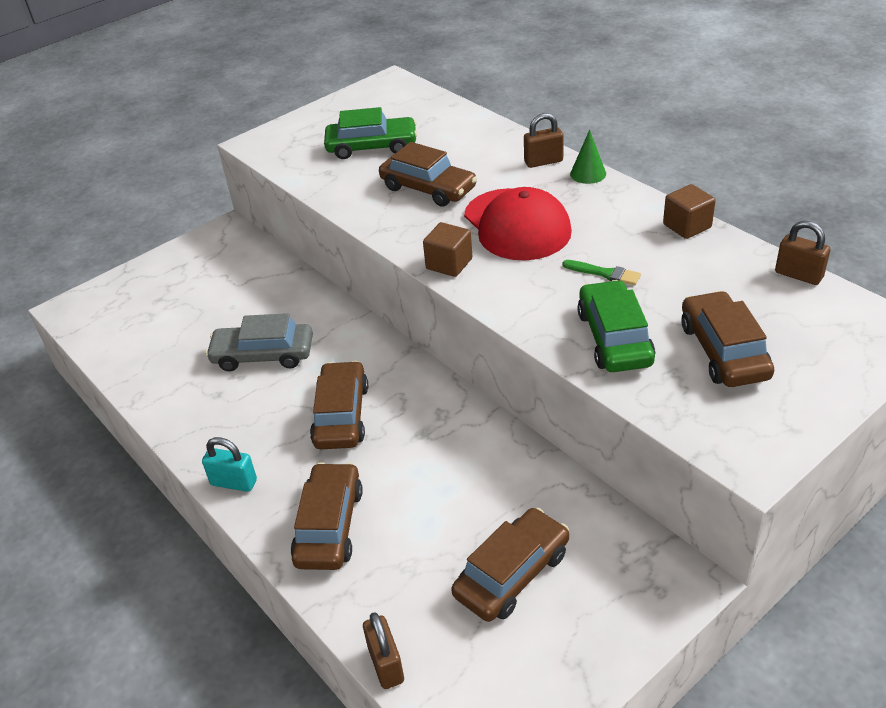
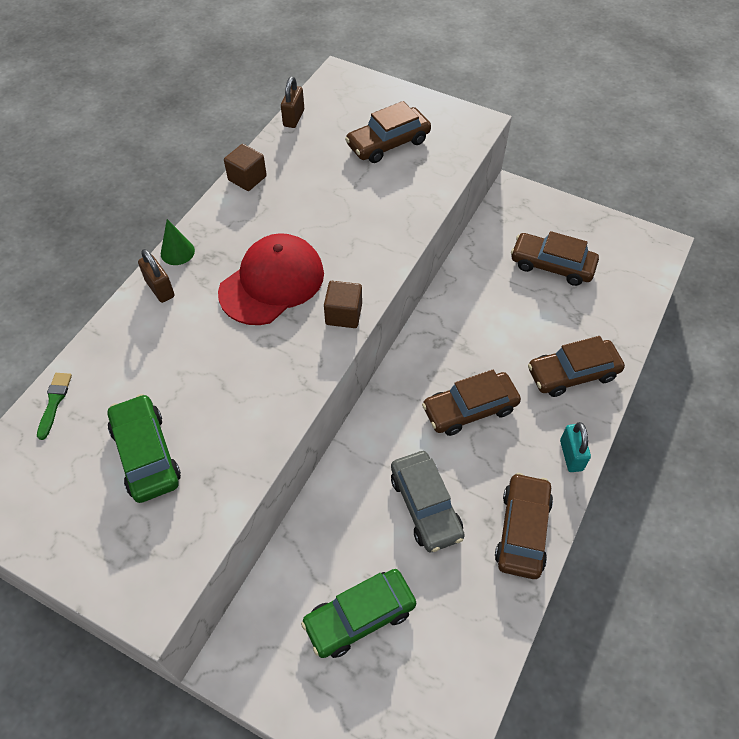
camera: 115 degrees left, 15 degrees up
brown padlock [363,612,404,689] -> none
brown car [379,142,477,207] -> brown car moved to [495,473,553,579]
green brush [563,260,641,285] -> green brush moved to [37,373,72,440]
green car [577,280,655,372] -> green car moved to [301,569,416,658]

